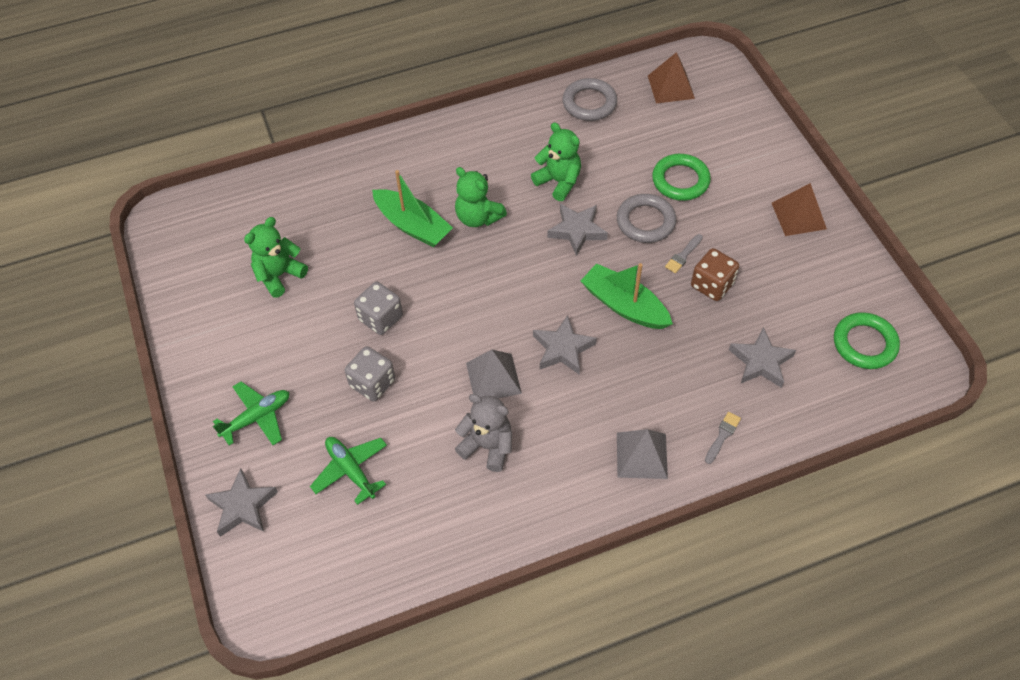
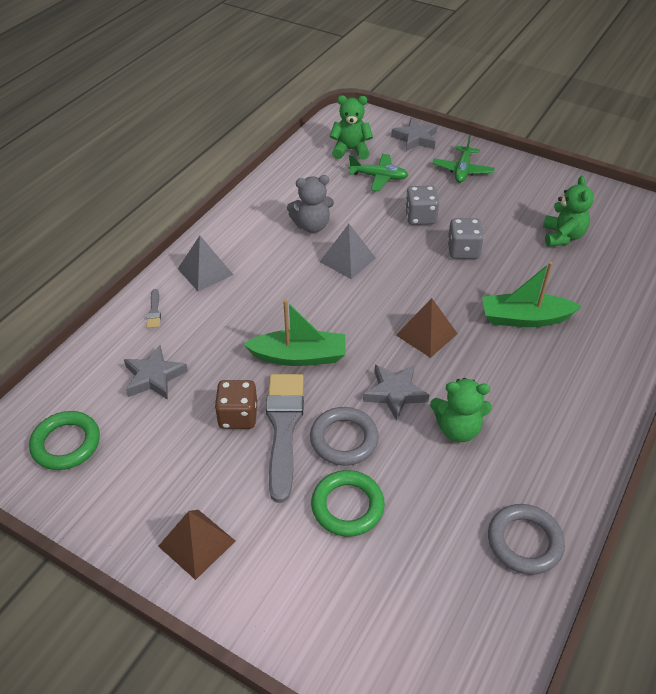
camera: 140 degrees right, 10 degrees down
green teddy bear [455,167,507,227] -> green teddy bear moved to [330,95,373,160]
grey star [533,315,597,374] -> none
brown pyramid [648,52,695,103] -> brown pyramid moved to [396,298,458,358]
grey brush [665,234,703,273] -> grey brush [266,374,304,503], size x2.44

